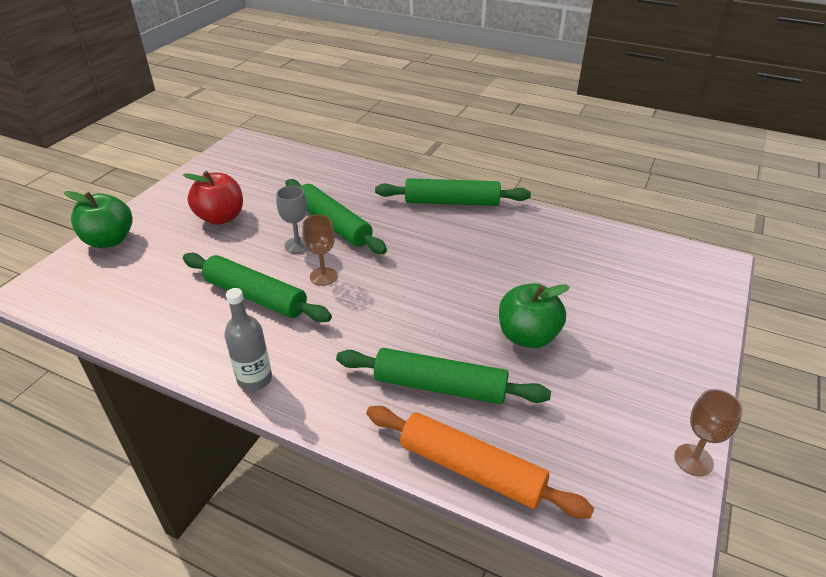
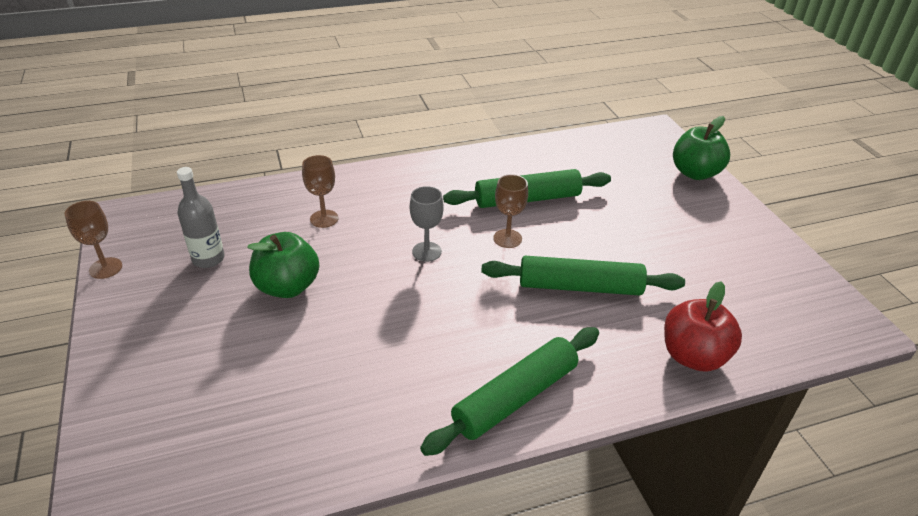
camera: 135 degrees right, 0 degrees up
red apple [183,171,243,225] -> red apple moved to [664,281,742,371]
grey bottle [224,288,272,391] -> grey bottle moved to [177,167,225,268]
grey goblet [276,186,308,253] -> grey goblet moved to [410,186,444,262]
green rolling pin [336,348,551,404] -> brown goblet [302,155,338,228]
orange rolling pin [367,406,594,519] -> none

